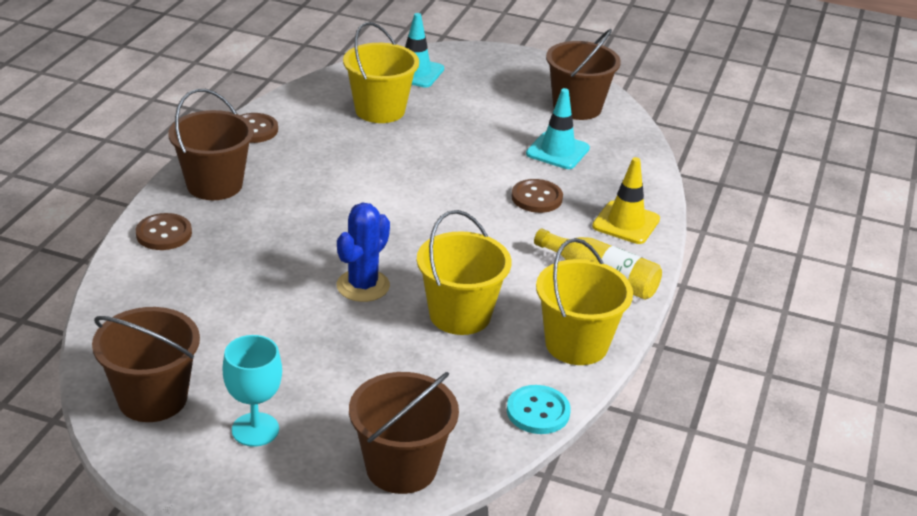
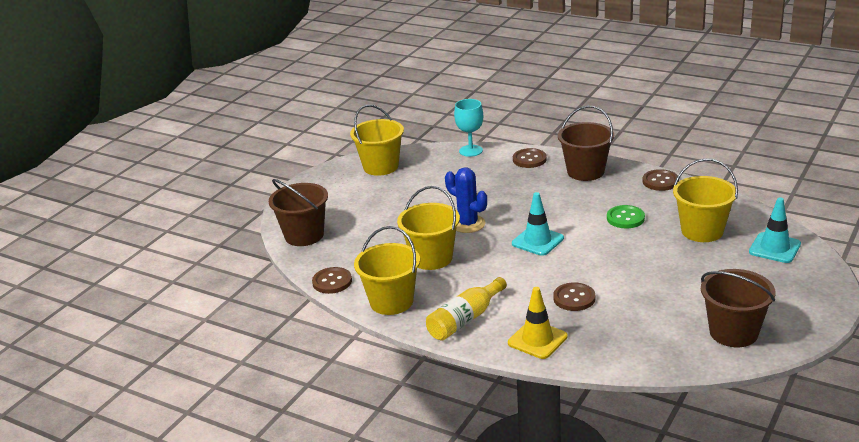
camera: 105 degrees right, 5 degrees down
brown bucket [92,307,200,422] -> yellow bucket [350,105,404,176]
turquoise goblet [222,335,282,447] -> turquoise goblet moved to [454,99,483,157]
turquoise button [507,385,571,434] -> brown button [312,267,352,294]
turquoise traffic cone [526,88,590,169] -> turquoise traffic cone moved to [512,192,564,256]
none -> green button [607,205,645,228]

